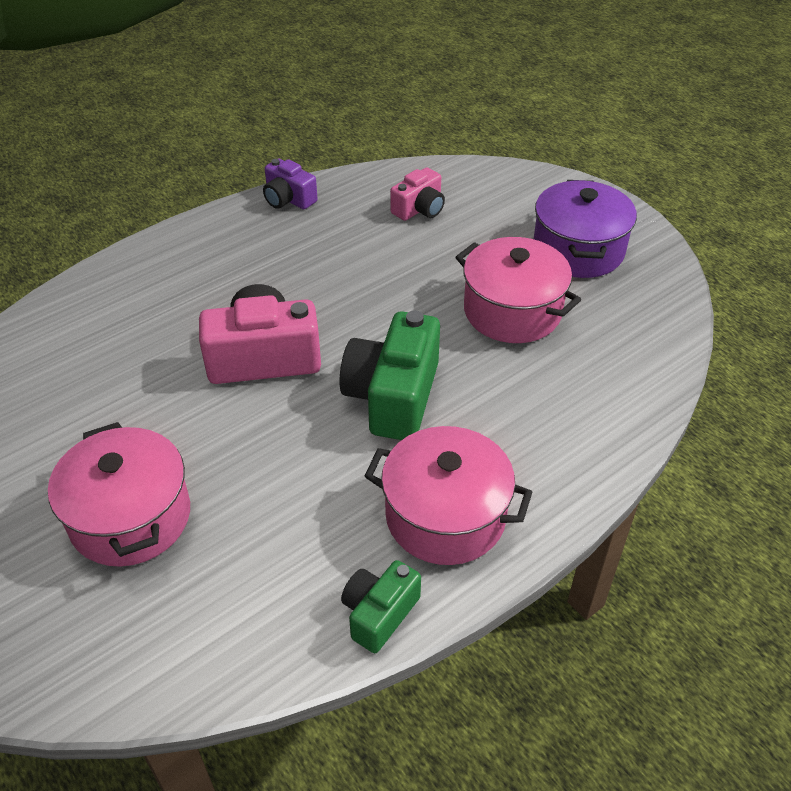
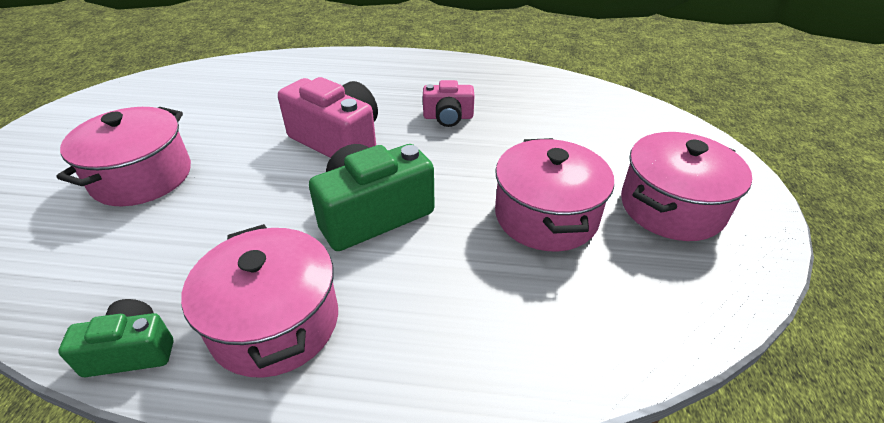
camera: 45 degrees right, 5 degrees down
purple camera [263,158,318,209] -> none
pink camera [390,167,445,221] -> pink camera moved to [423,80,475,127]
purple pot [534,180,637,278] -> pink pot [621,132,752,241]

